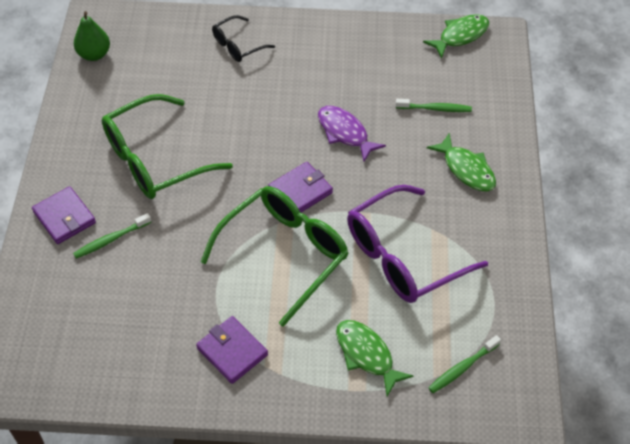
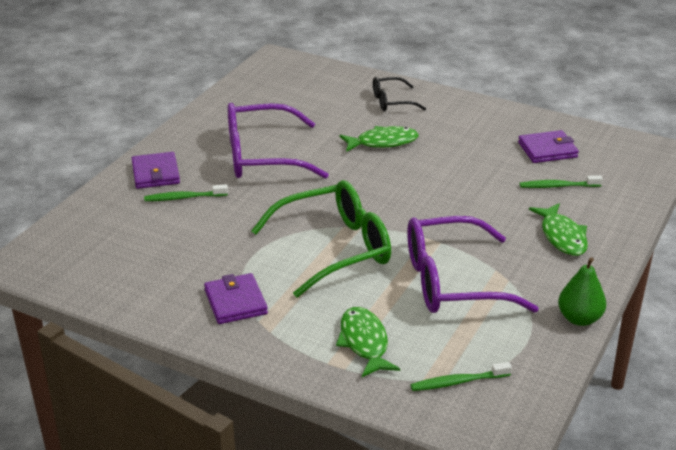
camera: 25 degrees right, 20 degrees down
green pear [74,11,110,61] -> green pear moved to [558,257,606,326]
green glasses [101,94,233,199] -> purple glasses [228,103,329,179]
purple wallet [268,162,333,213] -> purple wallet moved to [518,130,579,163]
purple fish [318,106,386,162] -> none
green toothbrush [396,99,472,112] -> green toothbrush turned 150 degrees clockwise [520,175,603,188]
green fish [423,14,489,59] -> green fish moved to [339,126,419,152]

